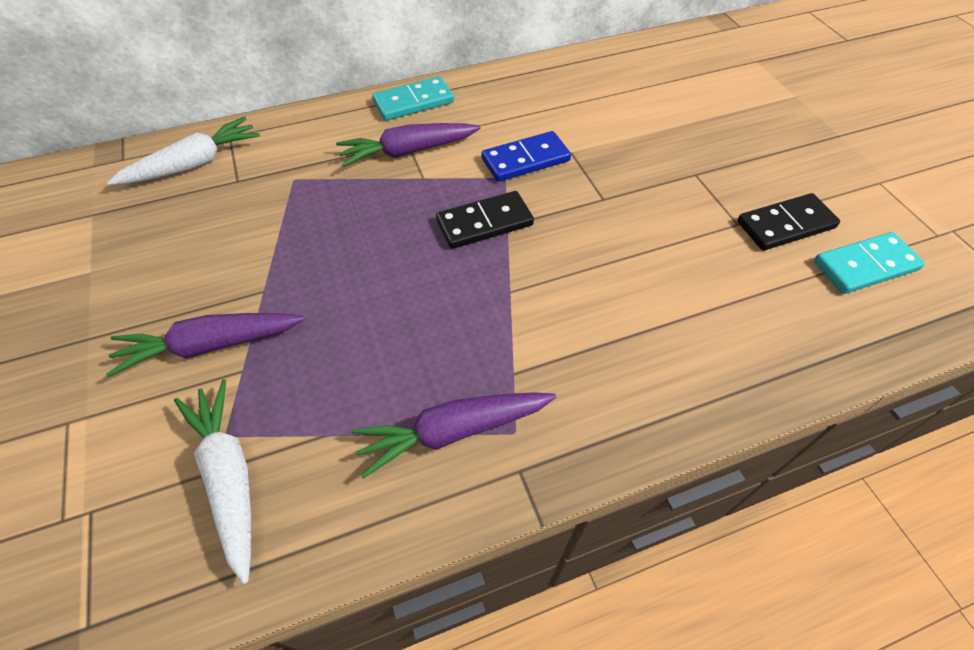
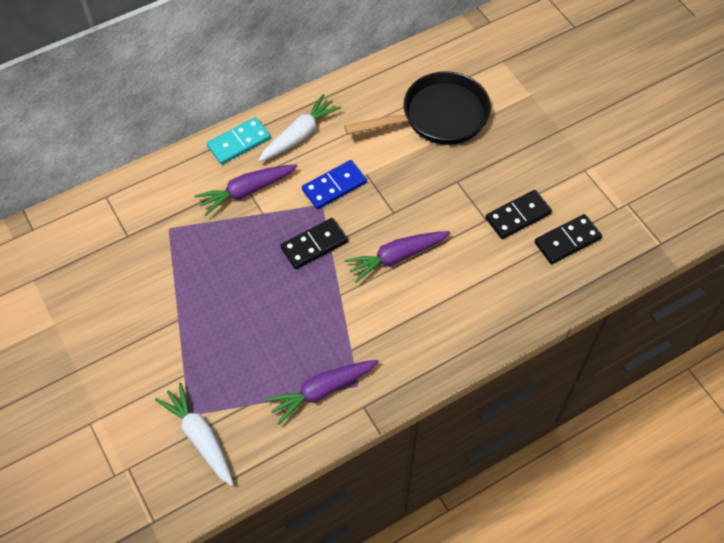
camera: 10 degrees left, 5 degrees up
purple carrot [106,313,305,377] -> purple carrot moved to [344,231,450,283]
white carrot [107,117,260,185] -> white carrot moved to [258,94,341,162]
turquoise domino [814,232,925,294] -> black domino [534,214,602,264]
none -> black pan [344,71,491,145]

